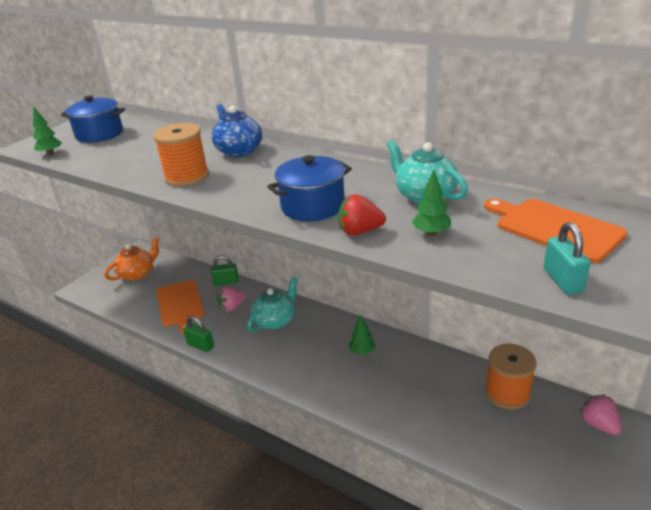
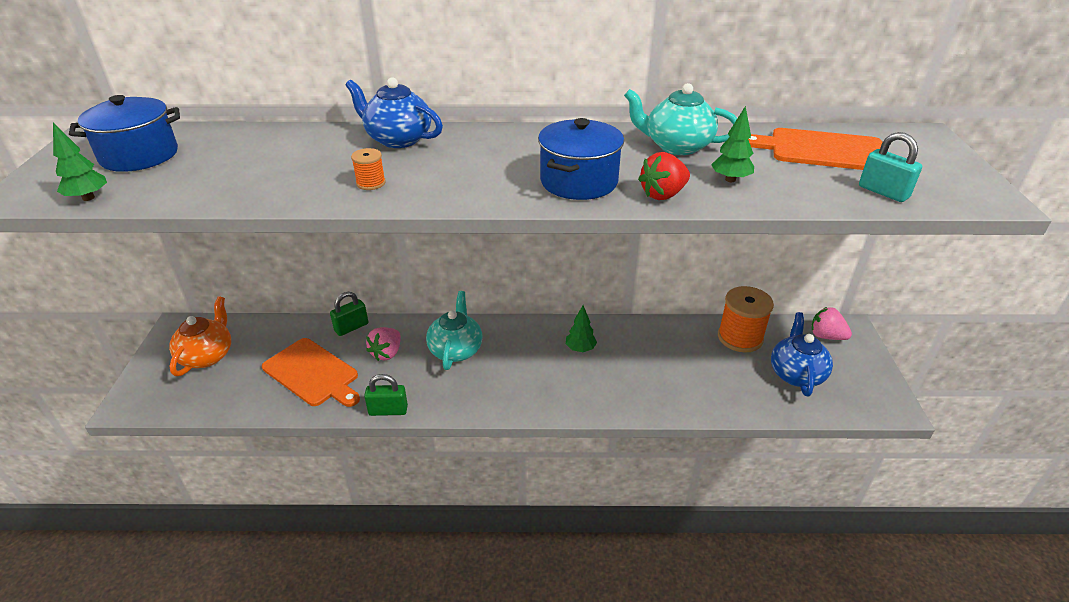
camera: 35 degrees left, 5 degrees up
orange spool [153,123,209,187] -> orange spool [351,148,386,190], size x0.47
none -> blue teapot [771,312,833,397]

